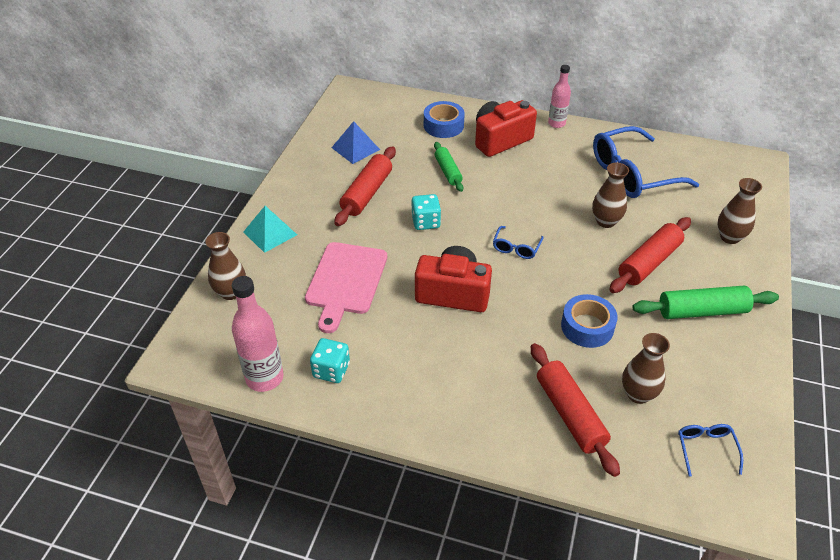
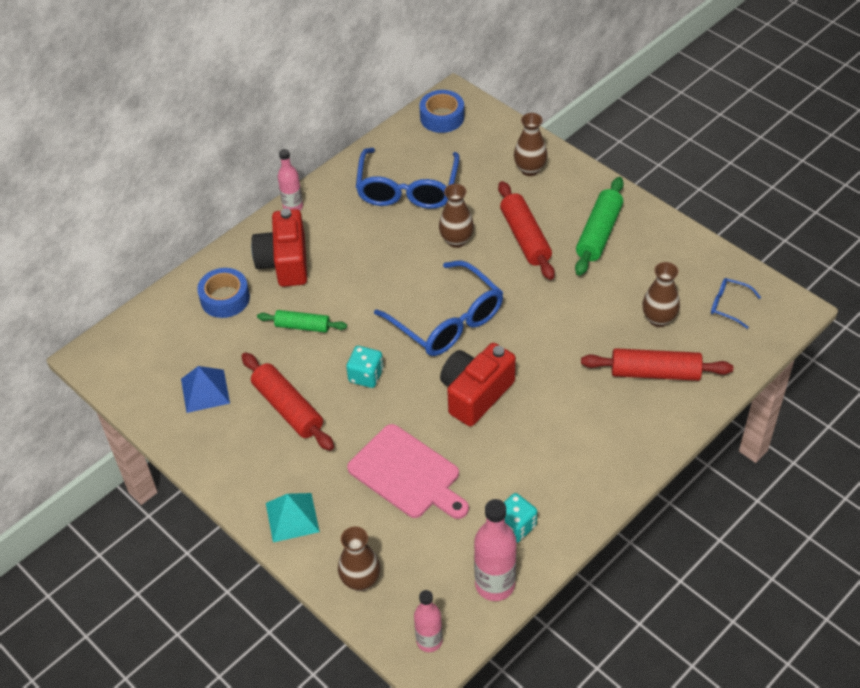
camera: 60 degrees left, 5 degrees up
blue glasses [493,226,544,259] -> blue glasses [374,260,503,356], size x2.21
blue tape [561,294,618,348] -> blue tape moved to [419,90,464,133]
none -> pink bottle [414,590,443,652]

